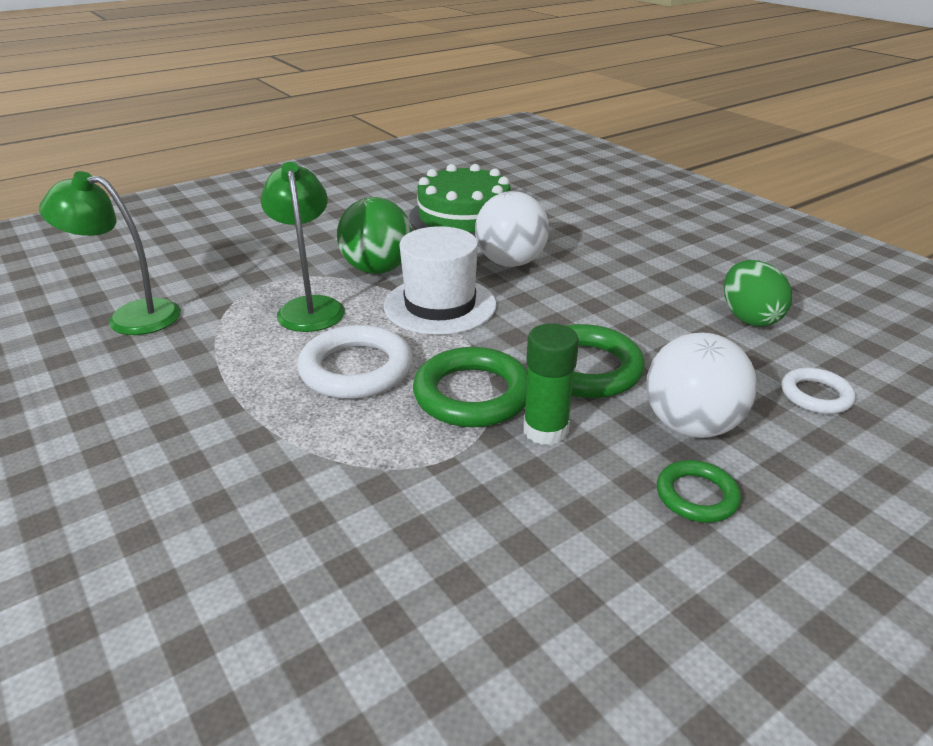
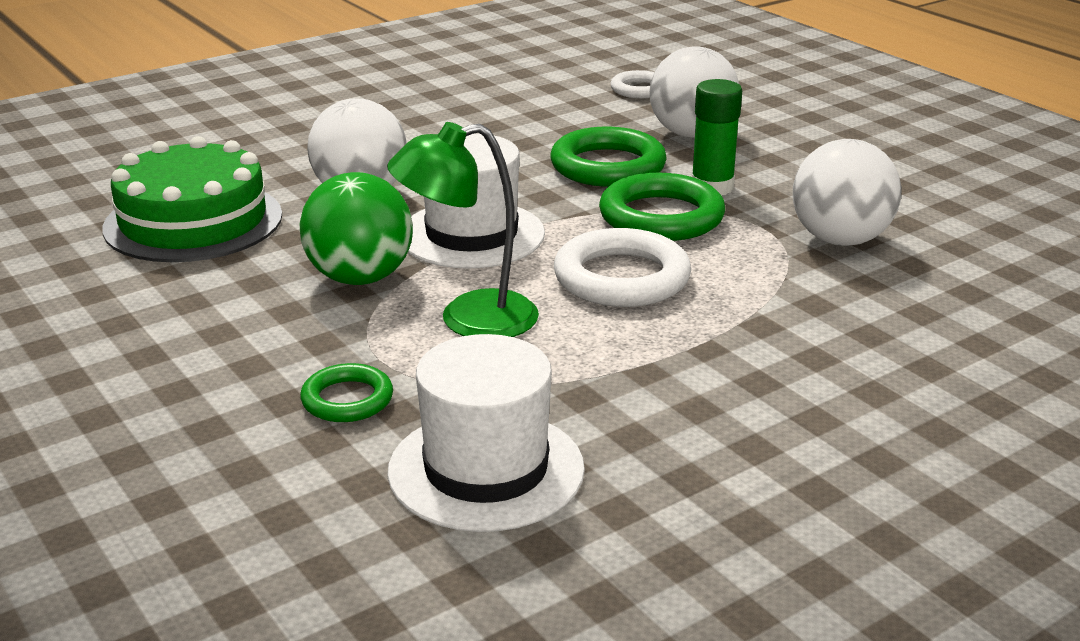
camera: 90 degrees left, 5 degrees down
green lamp [39,171,181,335] -> white hat [387,334,585,532]
green ring [657,460,741,523] -> green ring moved to [300,363,393,422]
green egg [724,260,792,327] -> none
none -> white ball [793,139,902,246]

